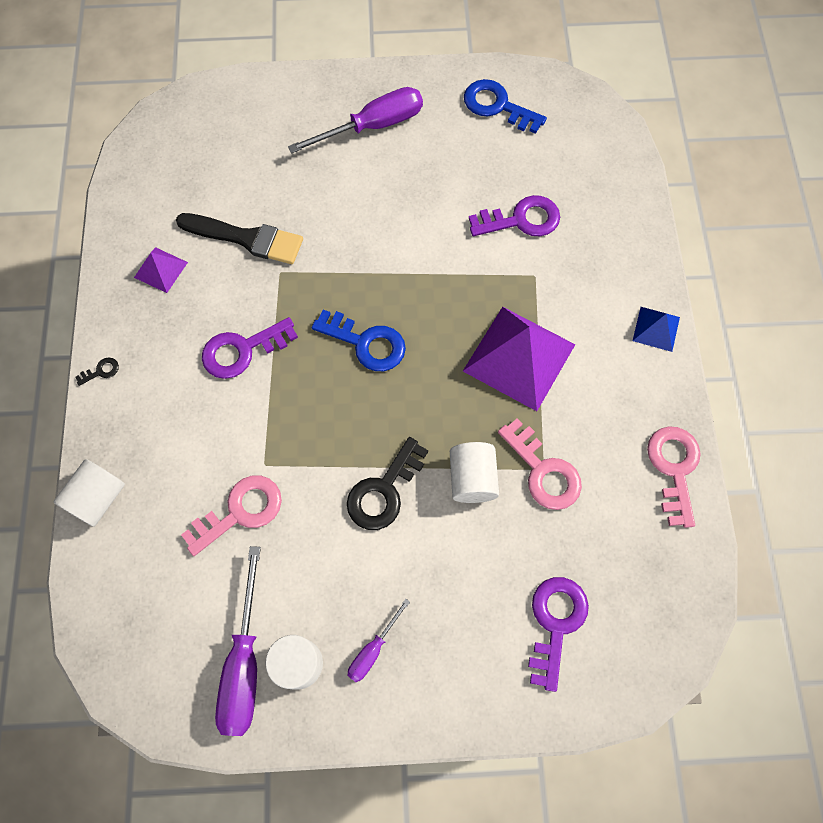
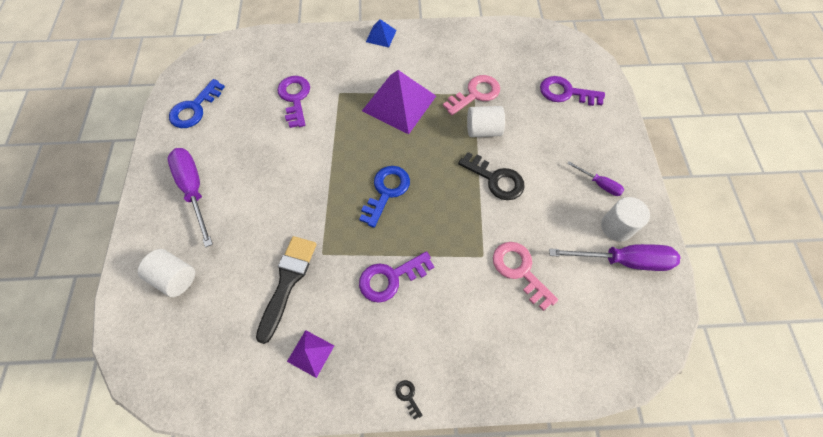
camera: 90 degrees left, 5 degrees down
white cylinder [54,459,125,527] -> white cylinder moved to [138,249,195,297]
purple key [202,317,298,379] -> purple key turned 90 degrees clockwise [359,251,434,303]
pink key [647,426,701,528] -> none

